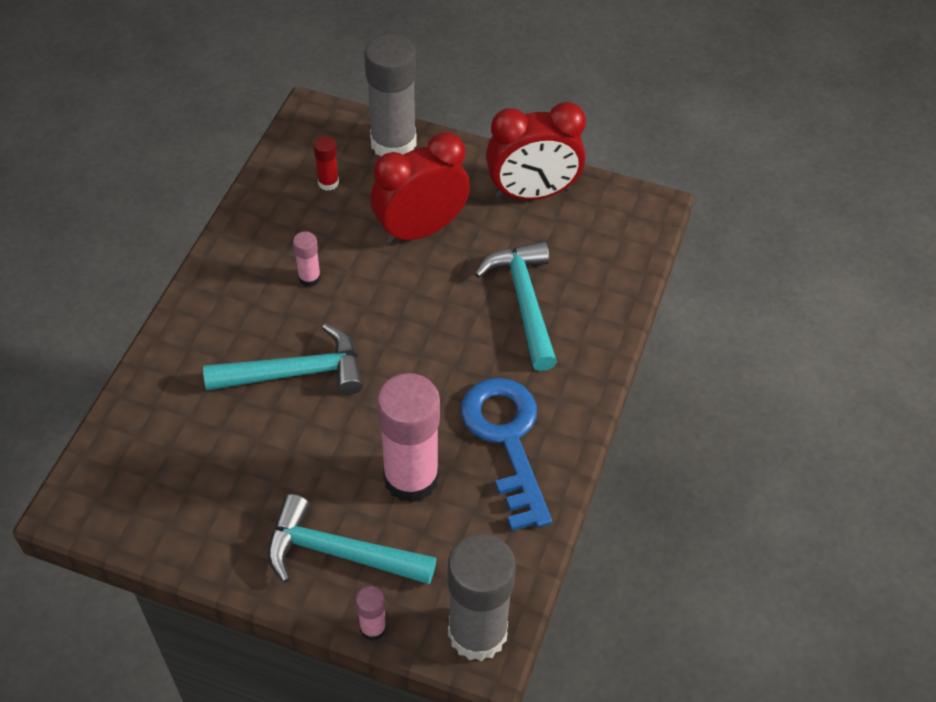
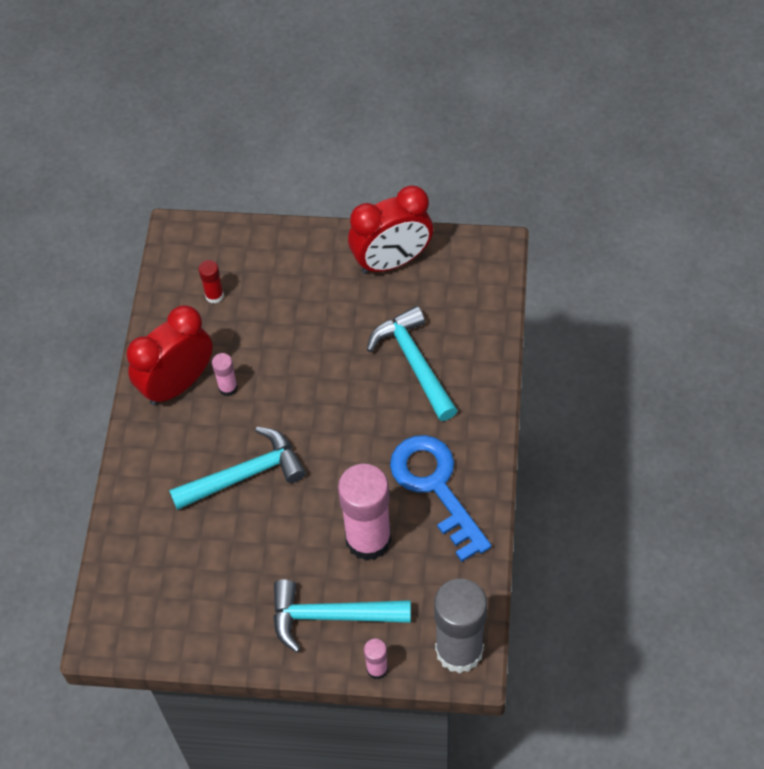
camera: 10 degrees left, 5 degrees up
grey glue stick [364,34,417,156] -> none
red clock [370,132,470,244] -> red clock moved to [127,305,213,406]

